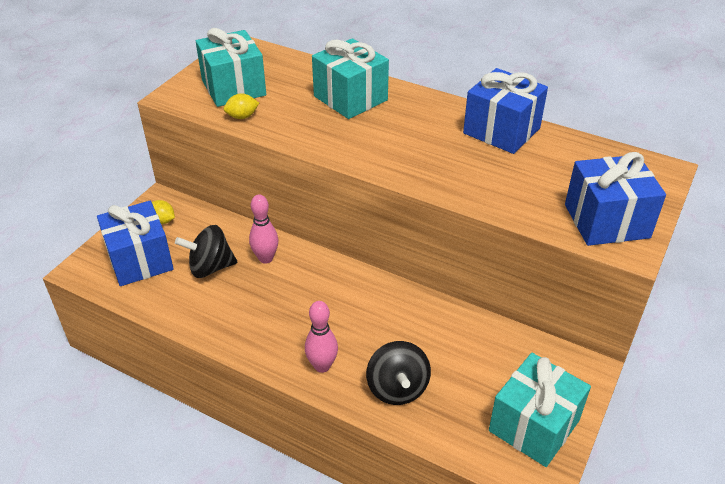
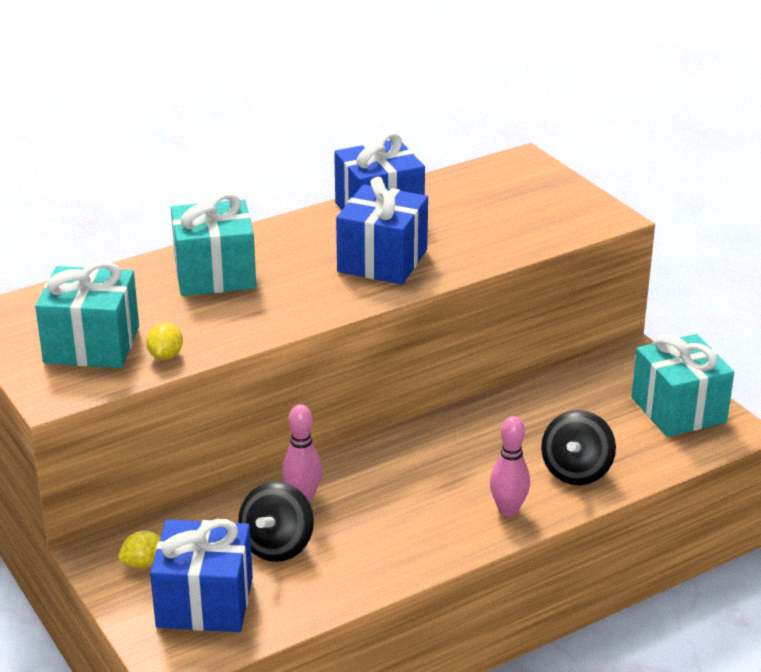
camera: 60 degrees left, 10 degrees down
black spinning top [366,341,431,405] -> black spinning top turned 90 degrees clockwise [541,410,616,485]
blue gift [565,152,666,246] -> blue gift moved to [336,177,428,285]

